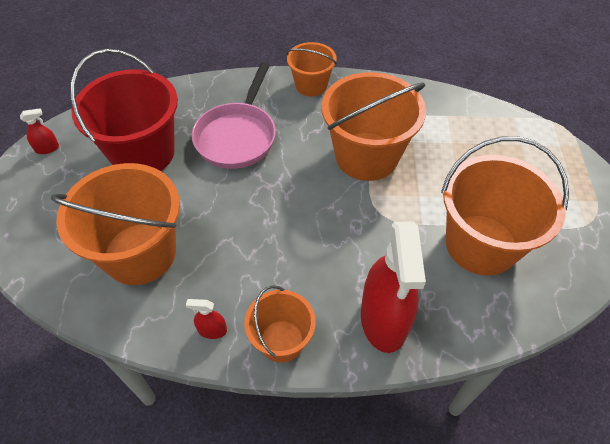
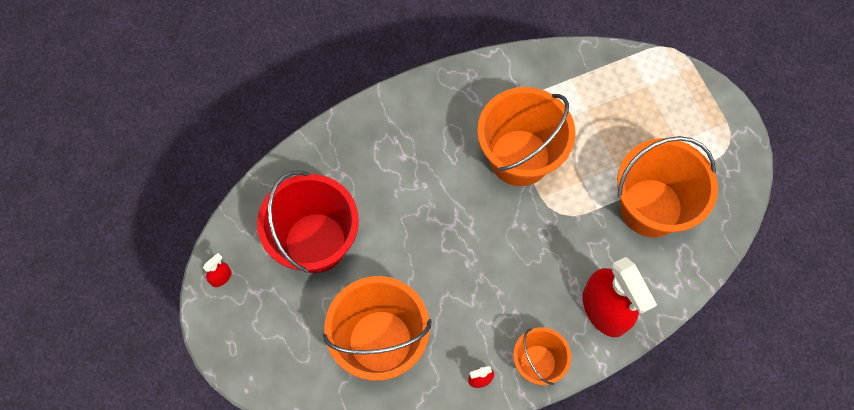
camera: 25 degrees left, 15 degrees up
pink pan [191,62,276,169] -> none
orange bucket [287,42,337,96] -> none

